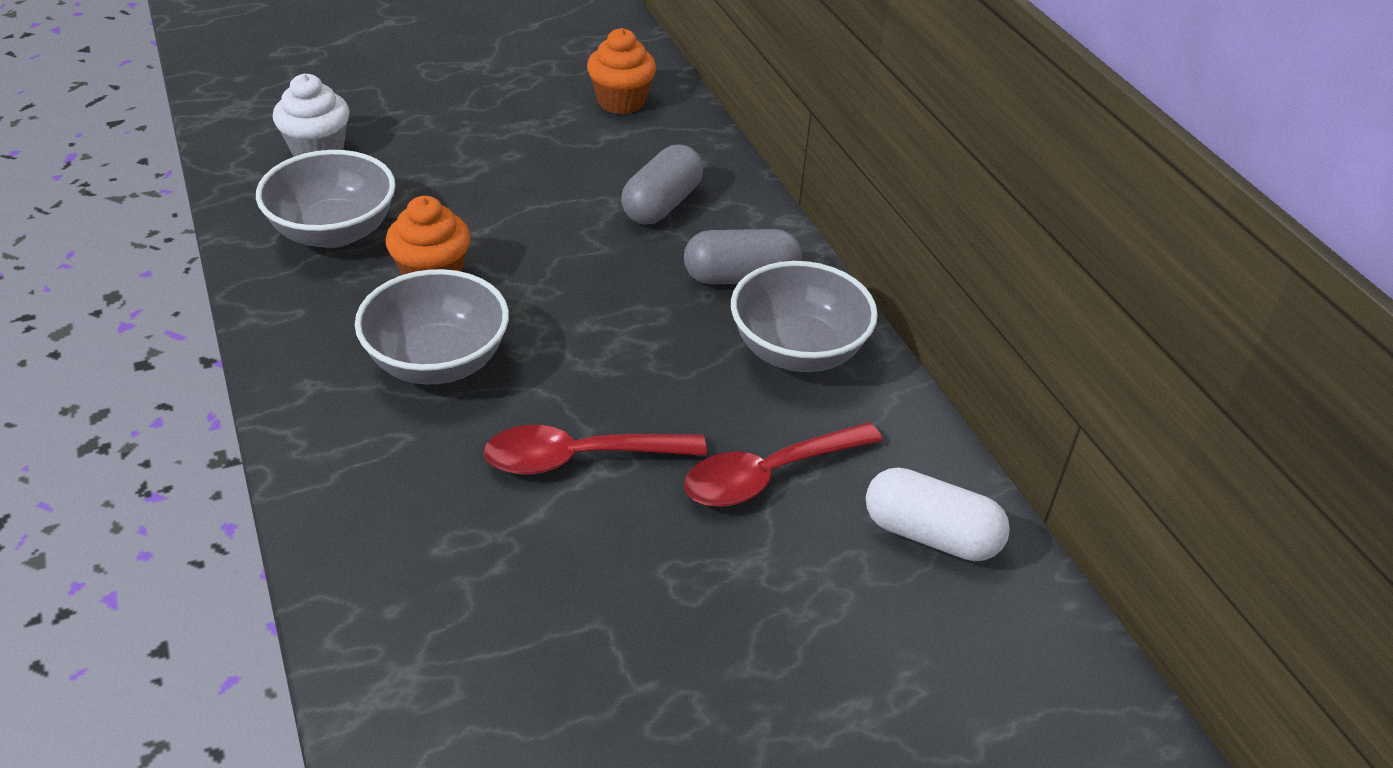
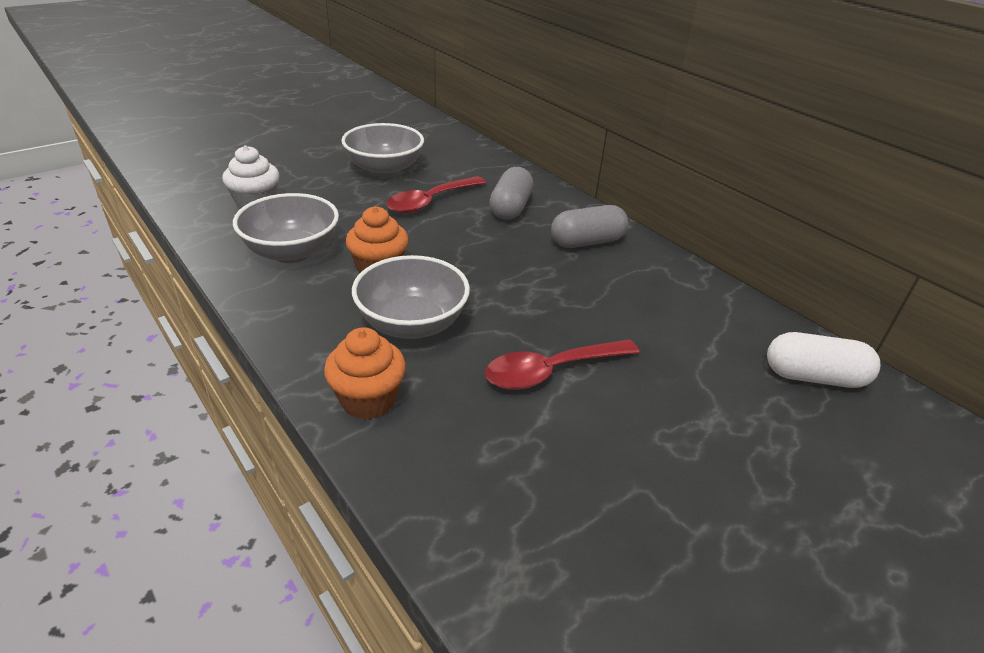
camera: 15 degrees left, 5 degrees down
orange cupcake [587,28,656,114] -> orange cupcake moved to [324,327,406,420]
red spoon [684,422,883,507] -> red spoon moved to [386,176,486,214]
grey bowl [731,261,878,372] -> grey bowl moved to [341,123,424,177]

